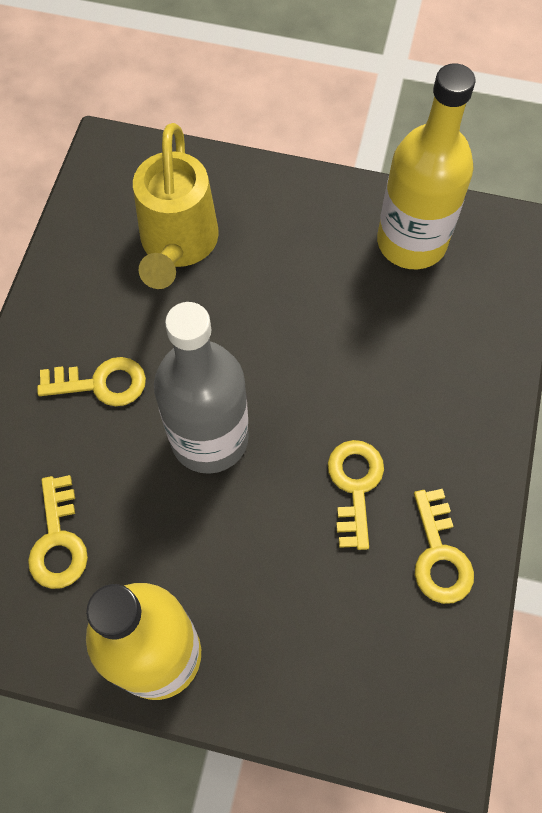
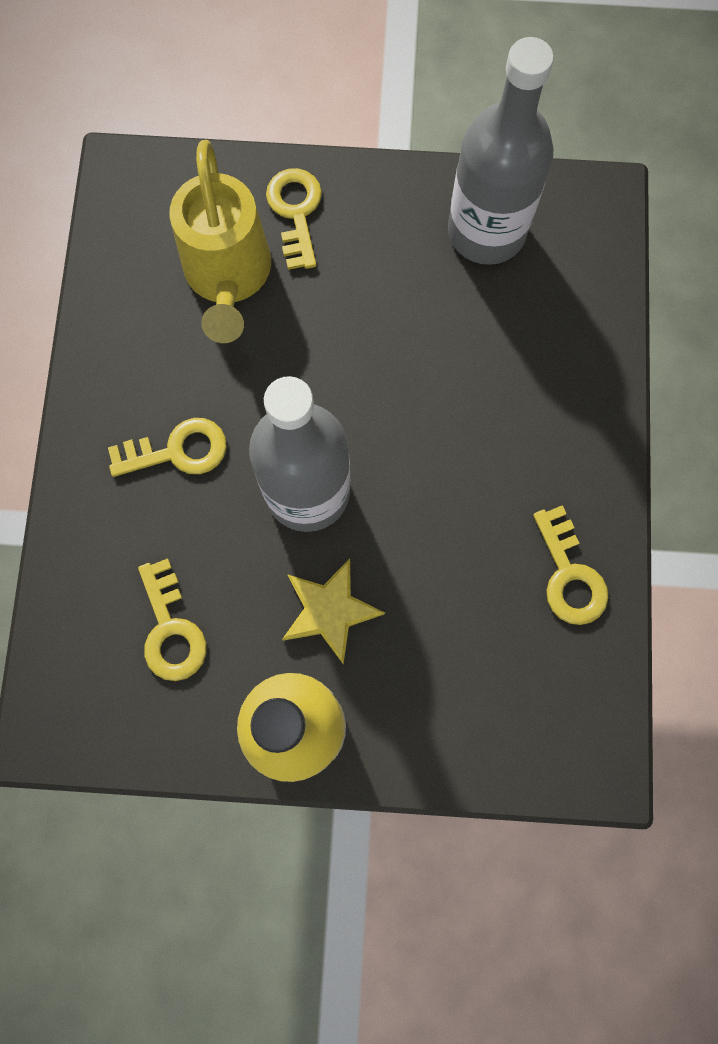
camera: 10 degrees left, 10 degrees up
yellow key [328,440,384,550] -> yellow key moved to [266,168,322,270]
yellow bottle [377,63,475,269] -> grey bottle [448,37,554,265]
none -> yellow star [282,559,385,665]

